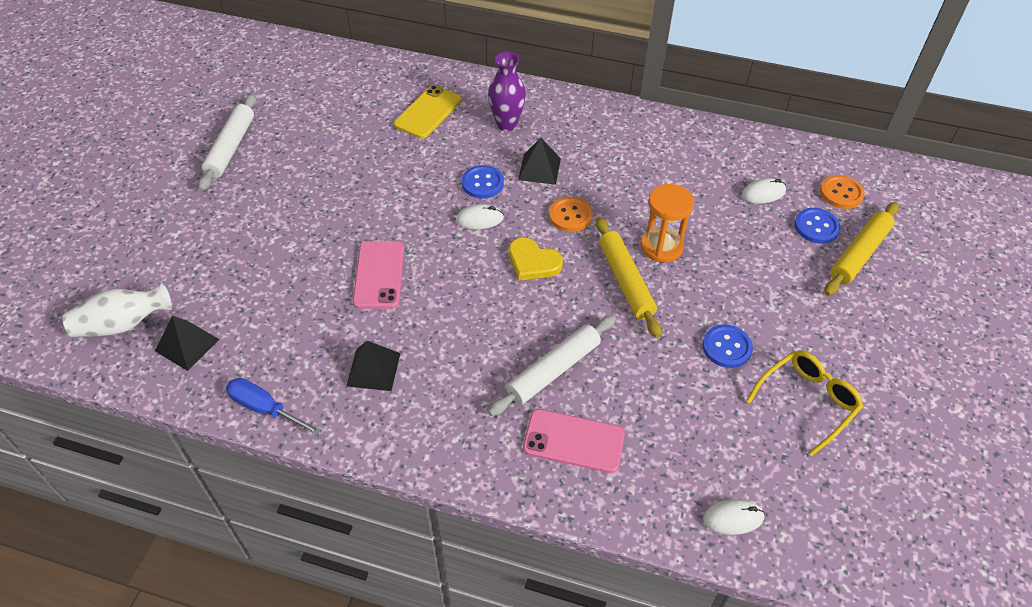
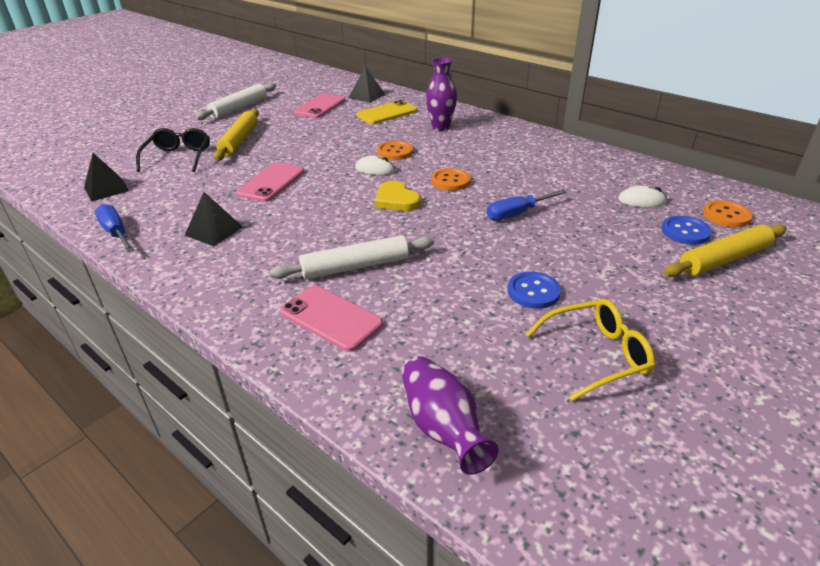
camera: 25 degrees right, 15 degrees down
white vase [63,283,172,337] -> none
blue button [462,165,504,199] -> orange button [377,141,413,160]
black pyramid [518,138,561,185] -> black pyramid moved to [349,66,386,103]
yellow rolling pin [596,217,662,338] -> yellow rolling pin moved to [214,109,259,161]
orange hourglass [641,184,694,262] -> blue screwdriver [487,190,567,221]
white mouse [703,499,765,535] -> purple vase [402,356,499,475]
none -> black glasses [136,128,210,172]
none -> pink phone [294,93,346,118]

